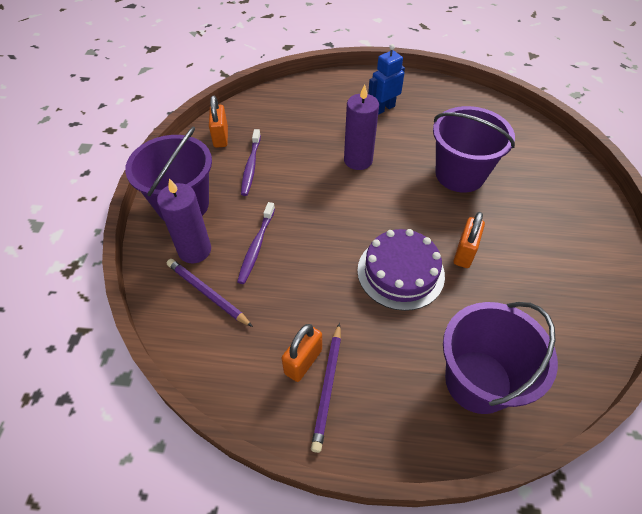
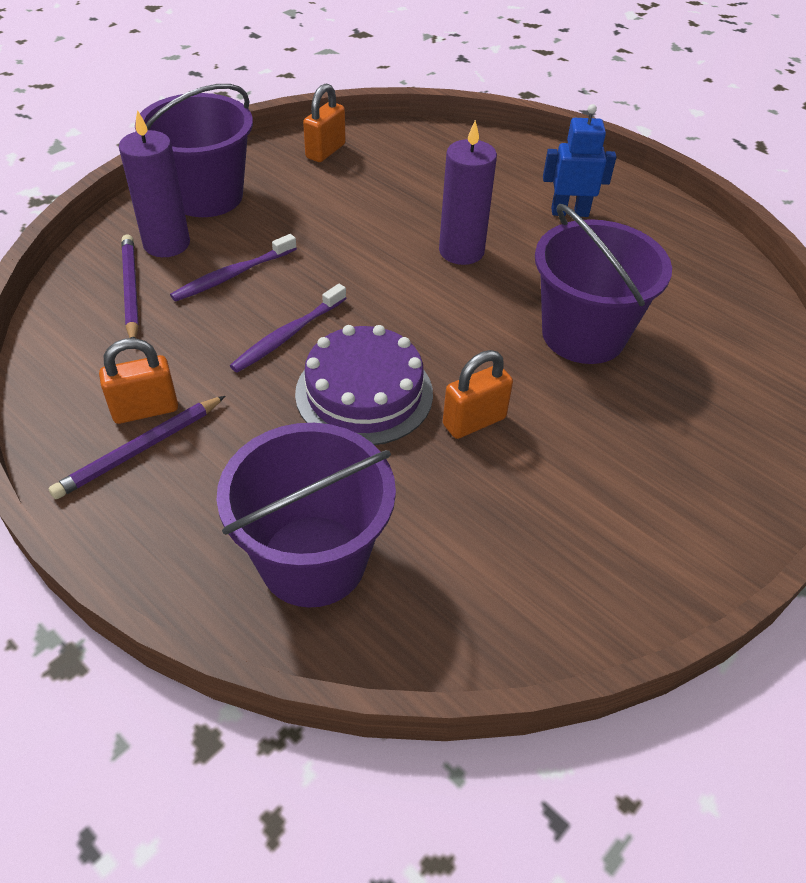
camera: 35 degrees right, 5 degrees down
purple toothbrush [241,129,261,196] -> purple toothbrush moved to [230,284,347,373]

